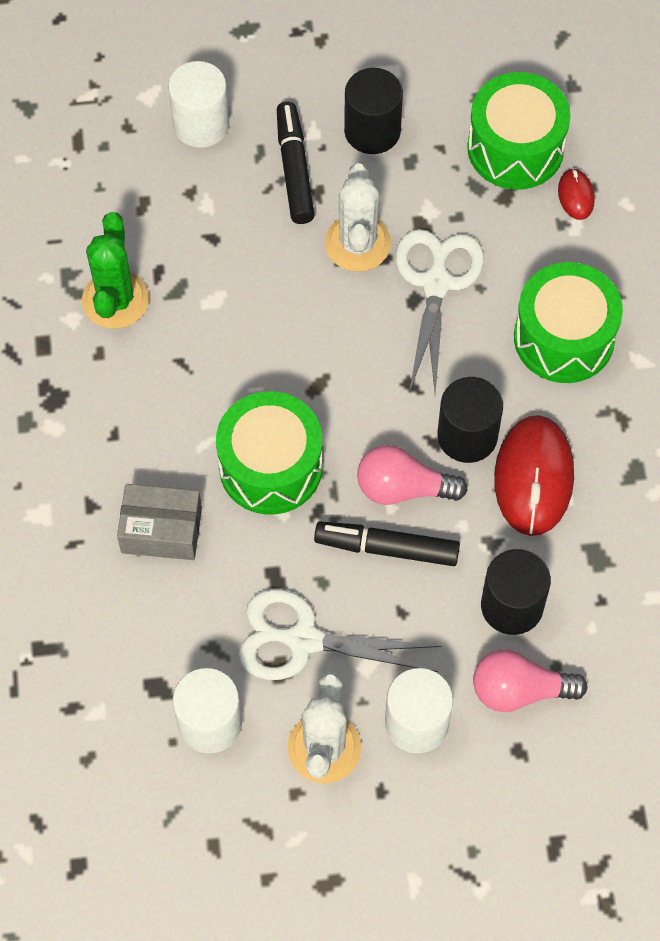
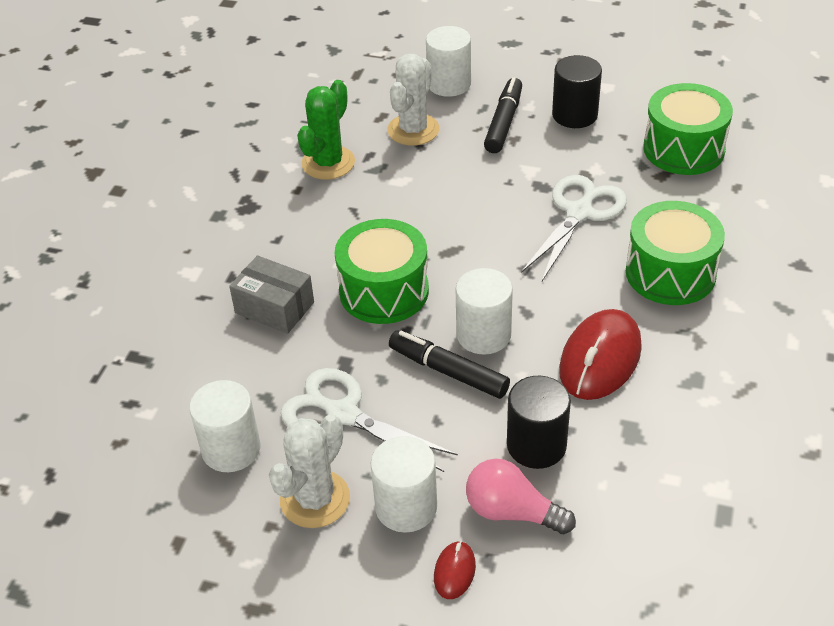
camera: 25 degrees right, 20 degrees down
white cactus [325,163,391,272] -> white cactus moved to [387,54,439,146]
pink light bulb [357,445,468,505] -> white cylinder [456,268,513,355]
black cylinder [437,377,503,463] -> none
red mouse [558,168,595,220] -> red mouse moved to [434,541,476,599]

